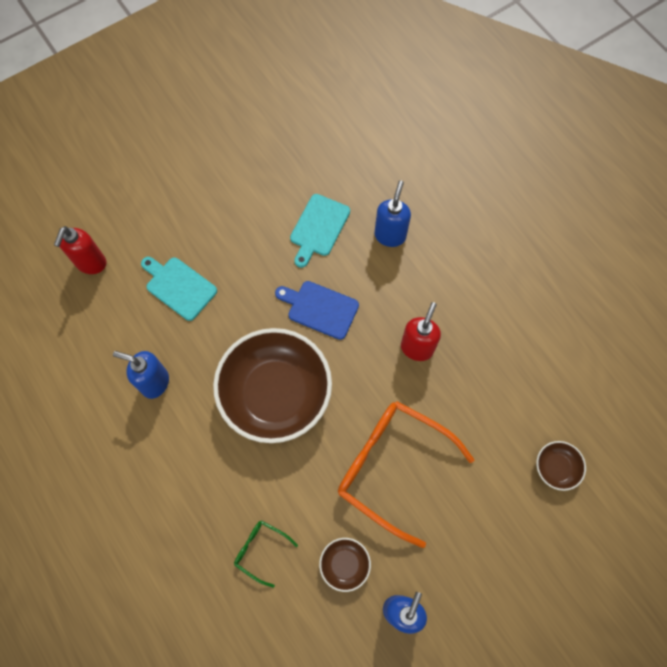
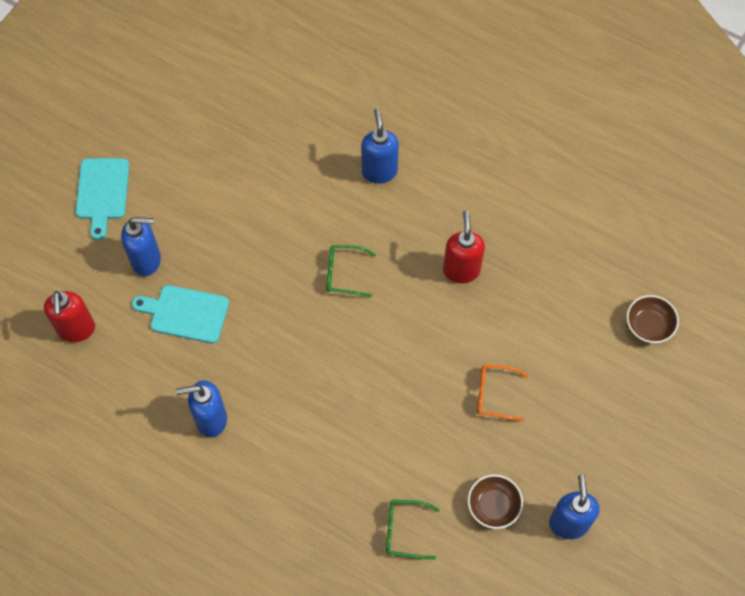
camera: 25 degrees left, 5 degrees down
brown bowl [213,328,332,443] -> none
blue cutting board [275,281,359,340] -> green glasses [327,245,376,297]
turquoise cutting board [290,194,350,268] -> turquoise cutting board moved to [76,158,129,240]
orange glasses [338,401,474,548] -> orange glasses [477,364,528,421], size x0.44
none -> blue soap dispenser [121,217,161,276]

